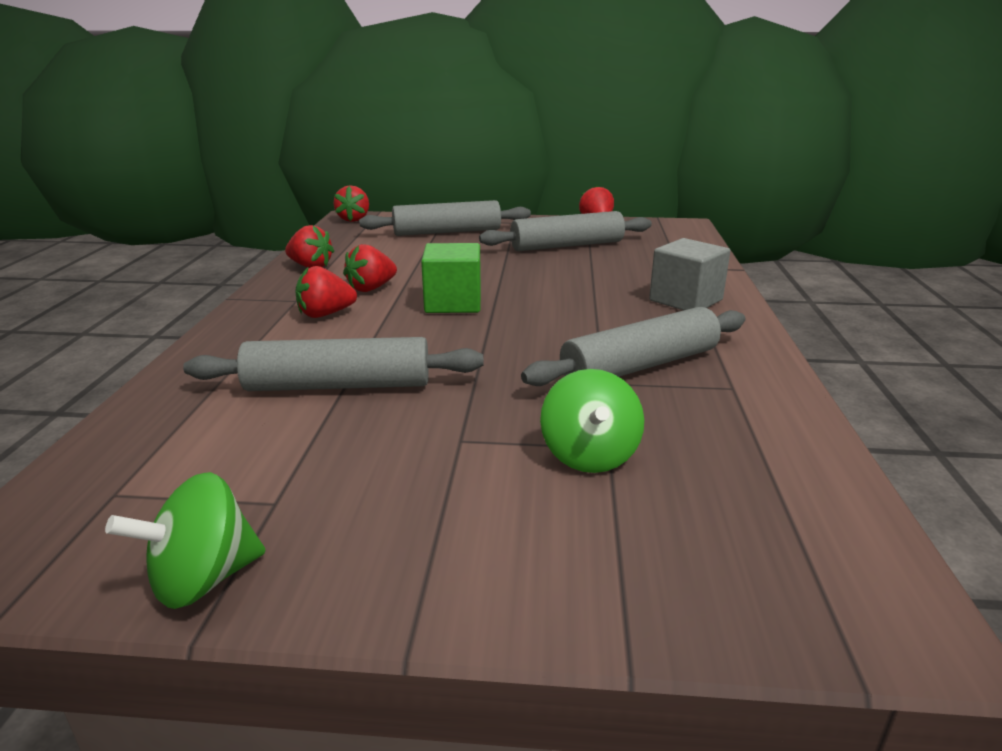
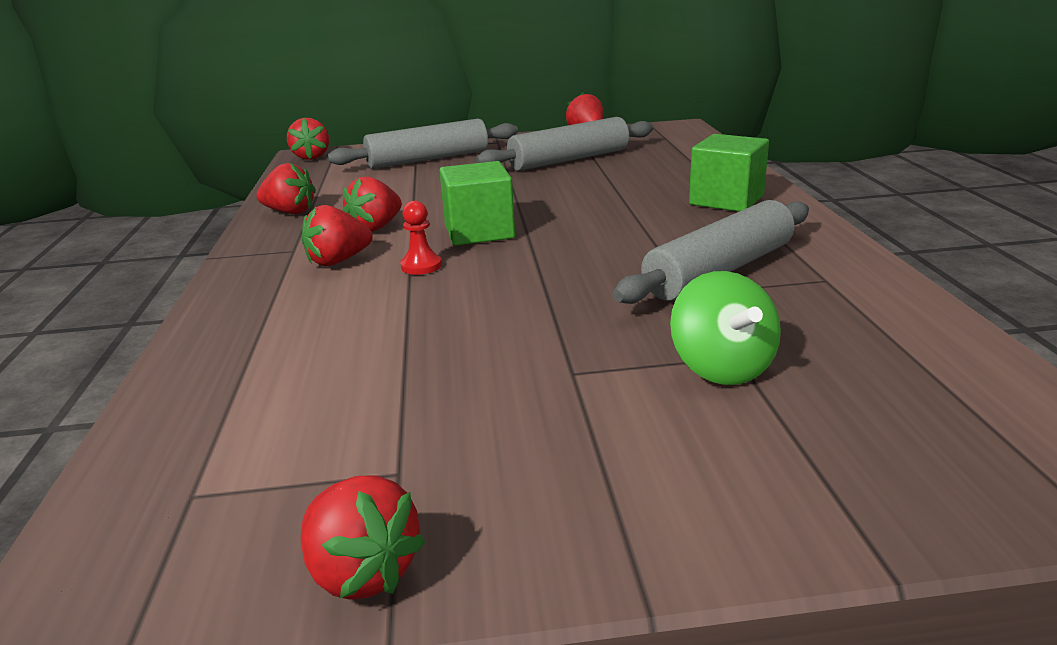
camera: 10 degrees left, 0 degrees up
green spinning top [105,472,265,609] -> red strawberry [301,475,425,600]
grey rolling pin [183,337,484,391] -> none
grey cube [649,238,730,310] -> green cube [689,134,769,212]
none -> red pawn [400,201,442,275]

